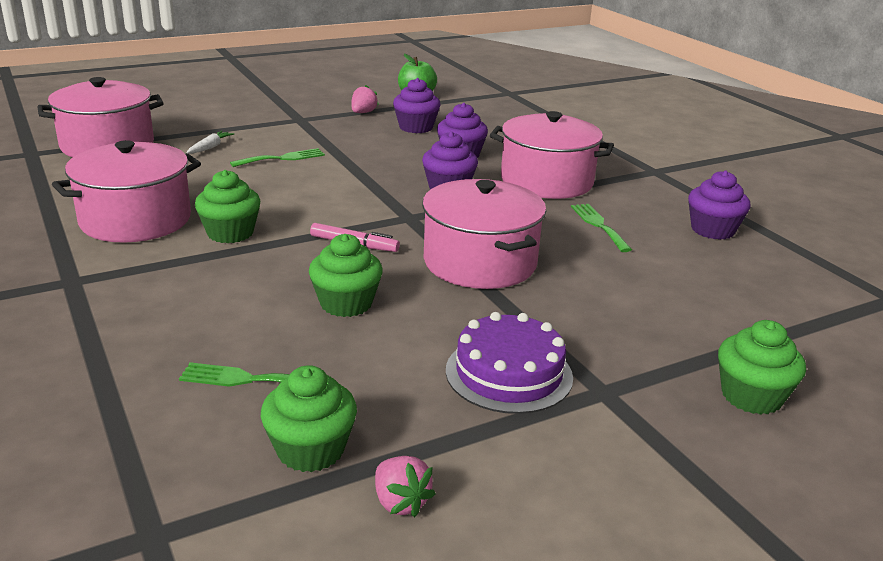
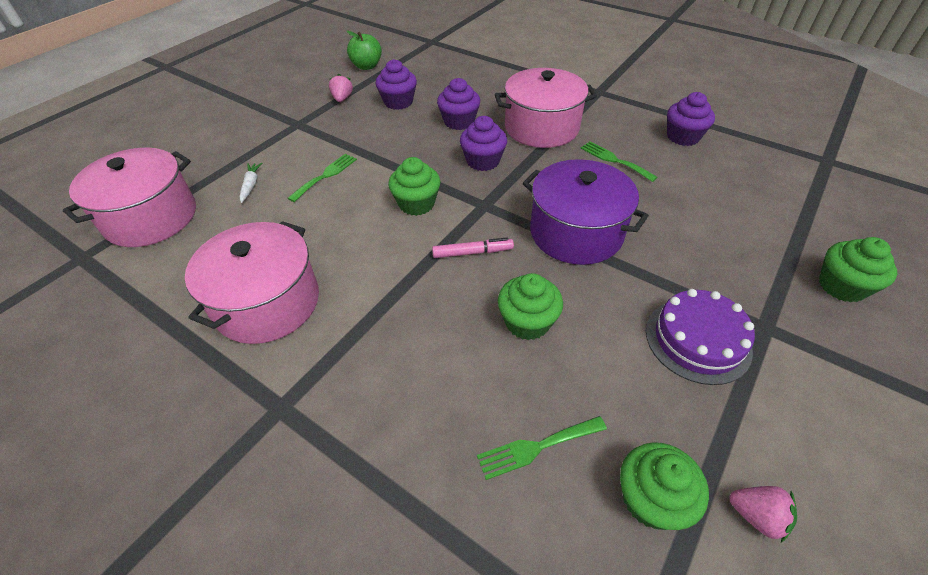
camera: 25 degrees left, 20 degrees up
green cupcake [195,170,260,243] -> green cupcake moved to [388,157,440,216]
pink pot [422,179,546,289] -> purple pot [523,159,649,265]

